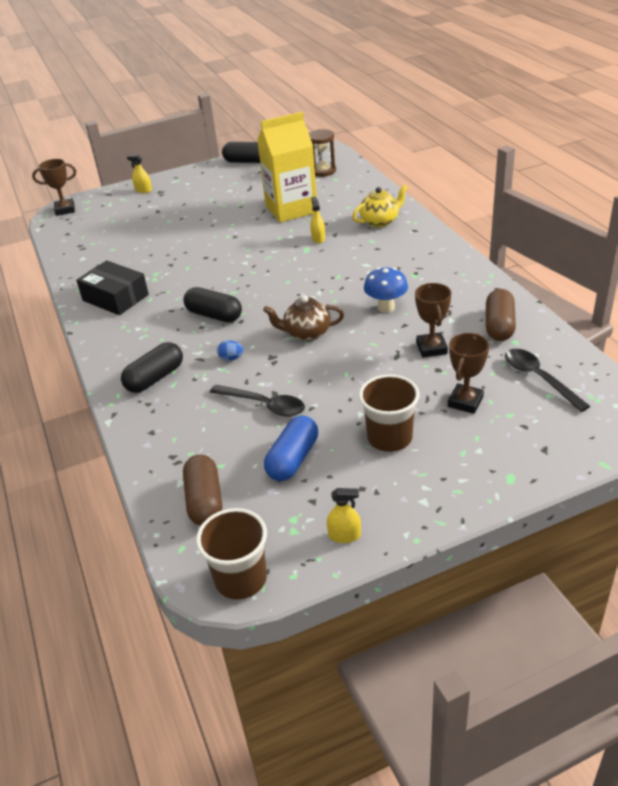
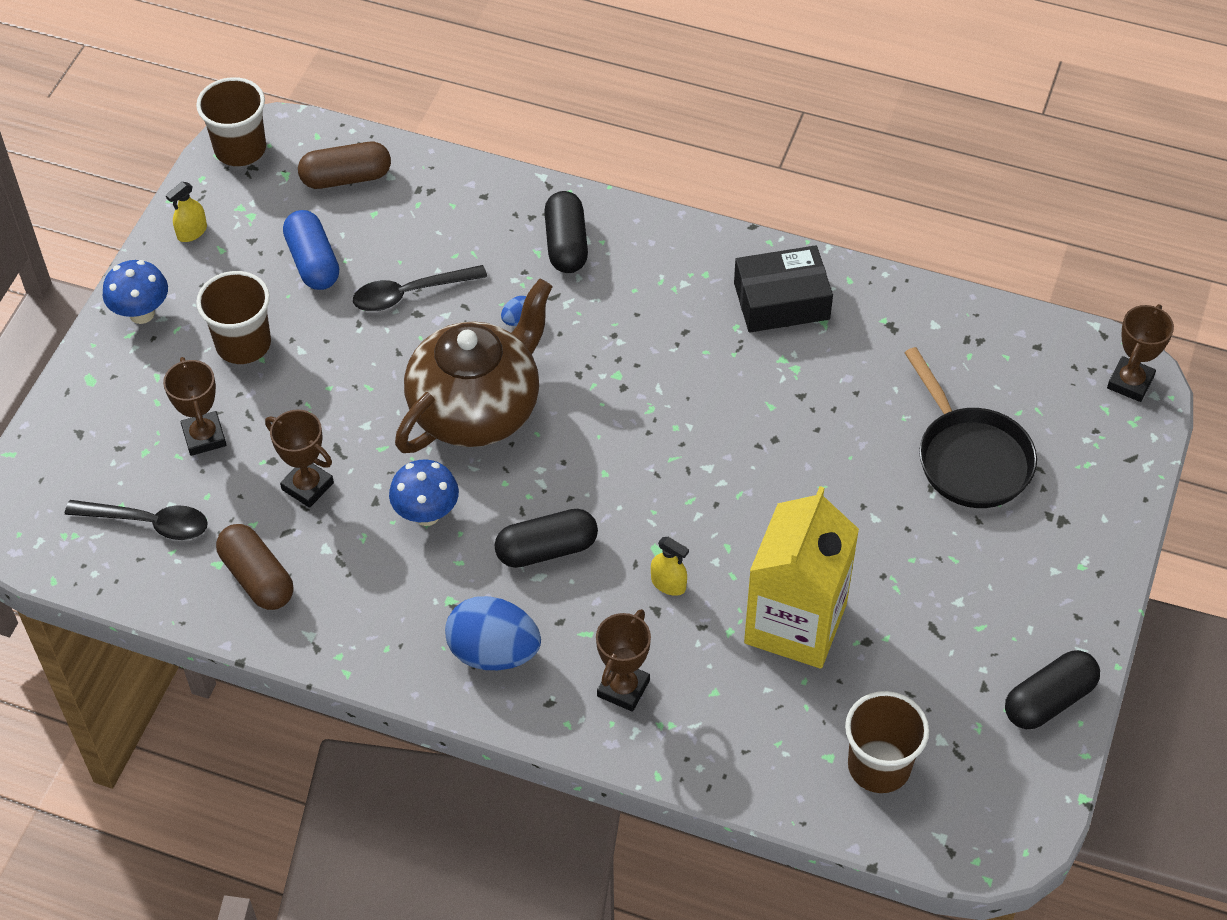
camera: 130 degrees right, 15 degrees up
yellow spray bottle [127,155,152,193] -> none
black capsule [183,287,242,322] -> black capsule moved to [495,509,598,568]
brown capsule [183,455,222,526] -> brown capsule turned 45 degrees counterclockwise [298,142,391,189]
brown teapot [263,295,344,341] -> brown teapot [395,279,553,453], size x1.90
brown hourglass [309,129,336,177] -> brown cup [845,691,929,793]
yellow teapot [352,184,408,227] -> brown trophy [596,609,651,712]
none -> blue mushroom [103,260,168,324]
none -> blue egg [445,596,541,670]
none -> black pan [904,347,1037,508]

